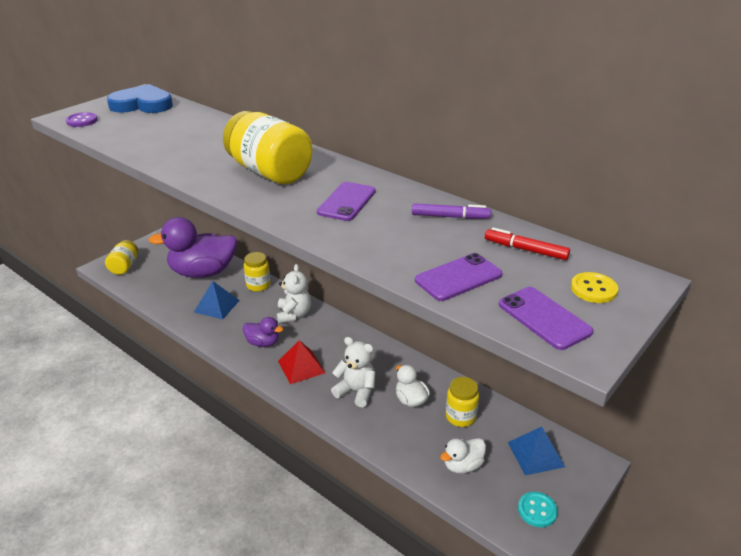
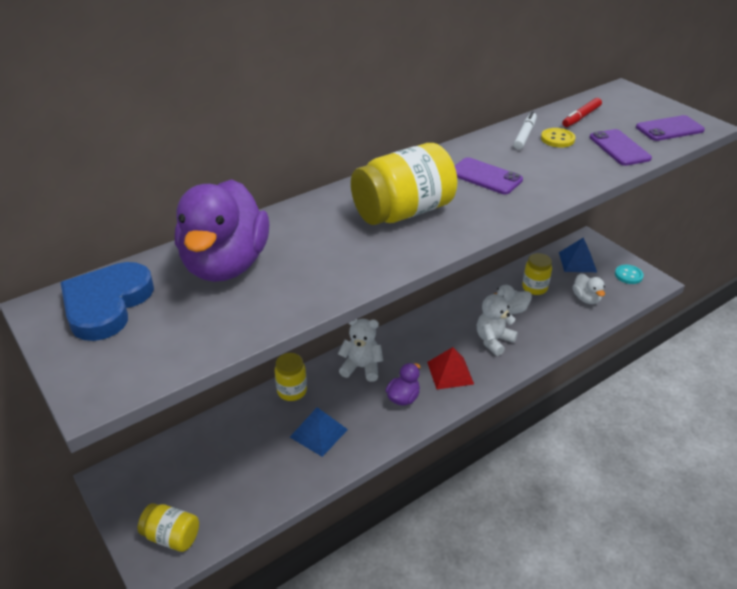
camera: 75 degrees left, 5 degrees up
purple button [66,112,98,127] -> none
purple duck [149,217,238,278] -> purple duck moved to [175,179,269,282]
purple marker [412,203,491,219] -> white marker [513,111,537,150]
yellow button [571,272,618,303] -> yellow button moved to [541,128,576,148]

